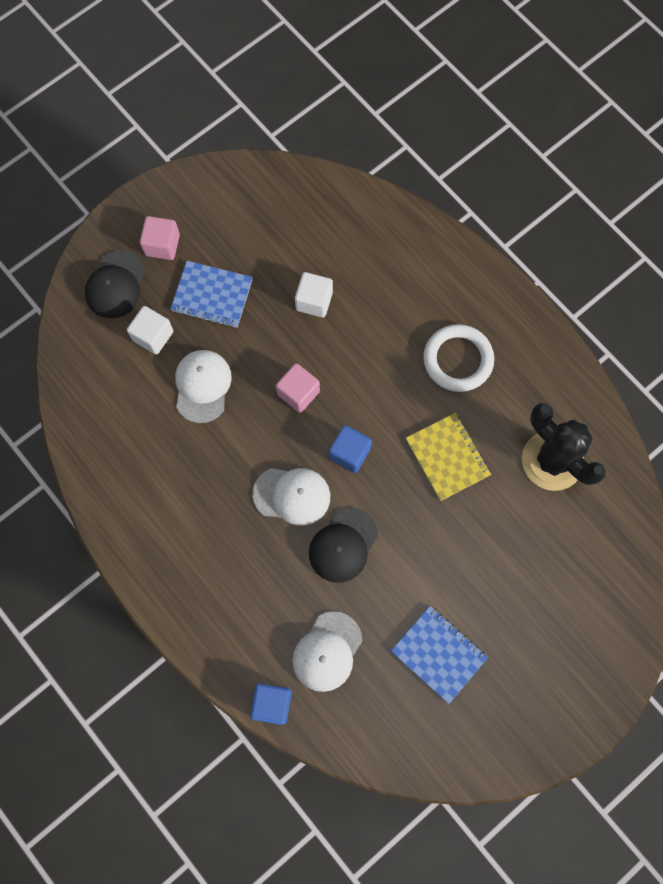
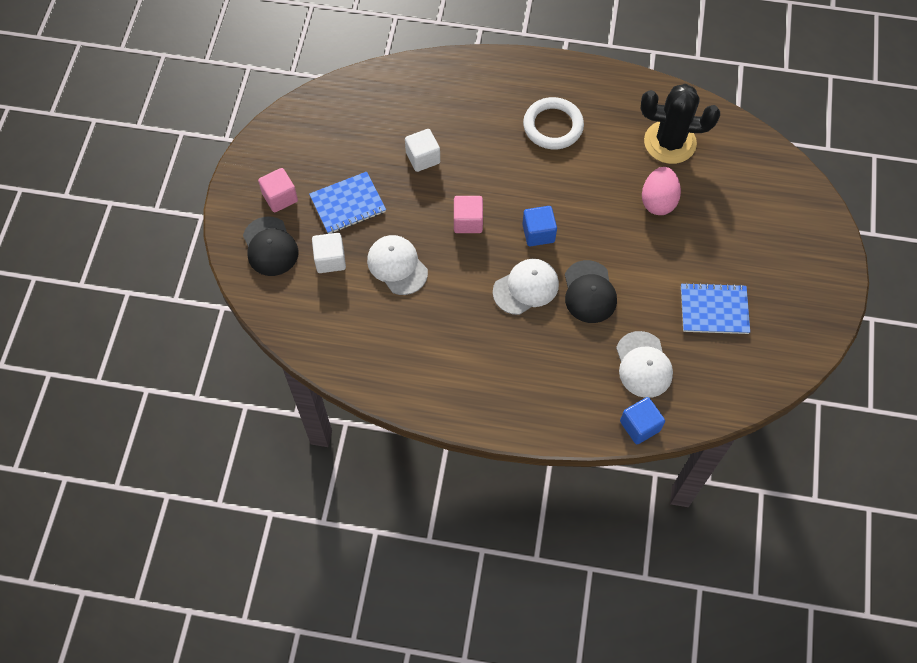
camera: 40 degrees left, 10 degrees down
yellow notebook [406,413,491,501] -> none
none -> pink egg [642,167,681,215]

